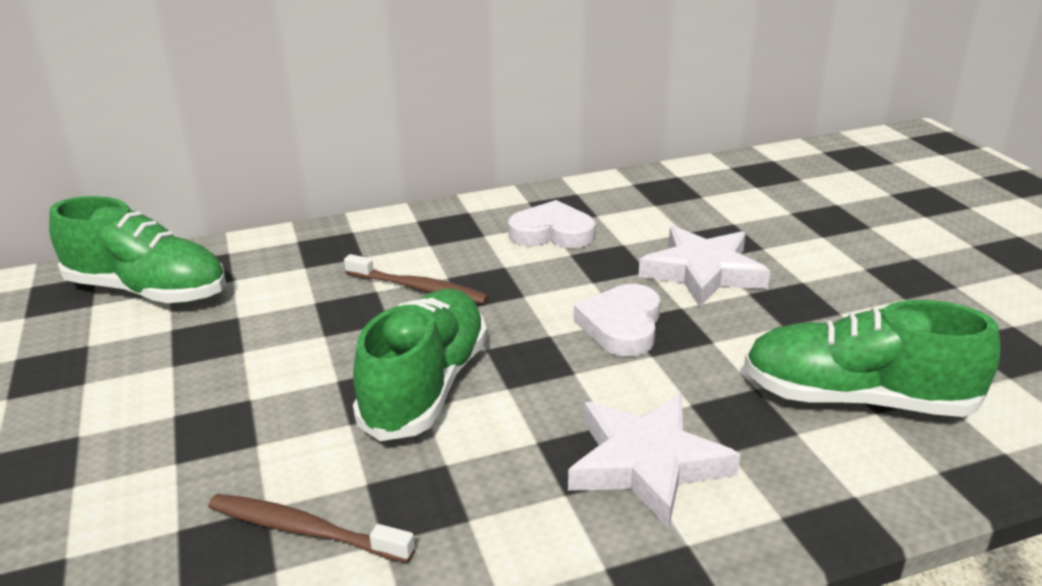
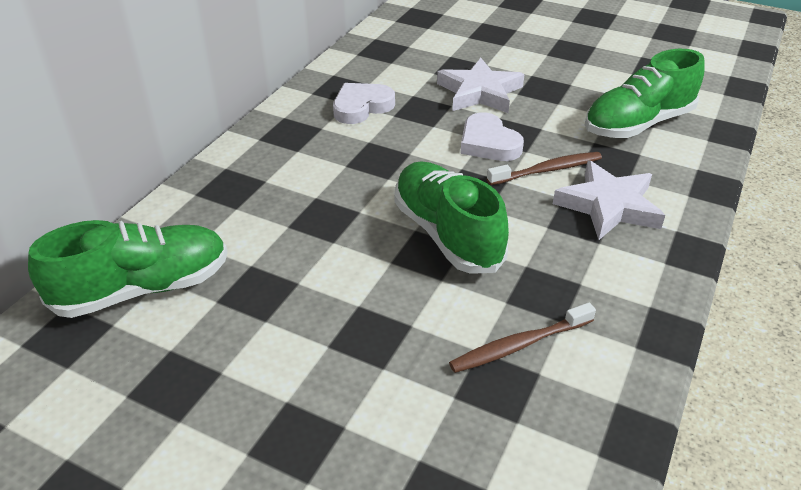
camera: 45 degrees left, 10 degrees up
brown toothbrush [344,254,489,304] -> brown toothbrush moved to [487,152,602,185]

